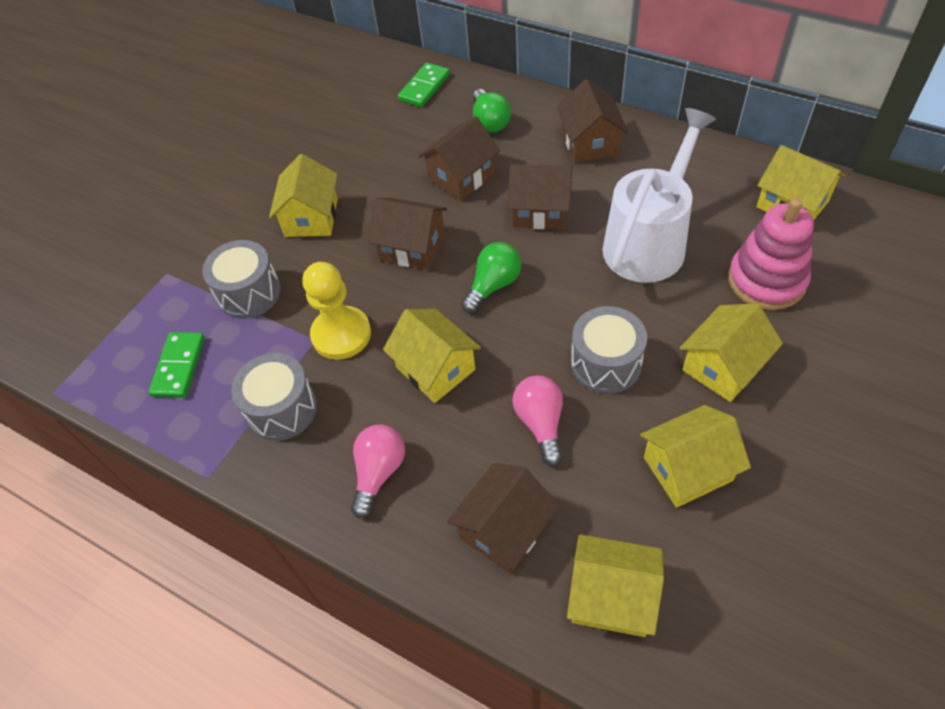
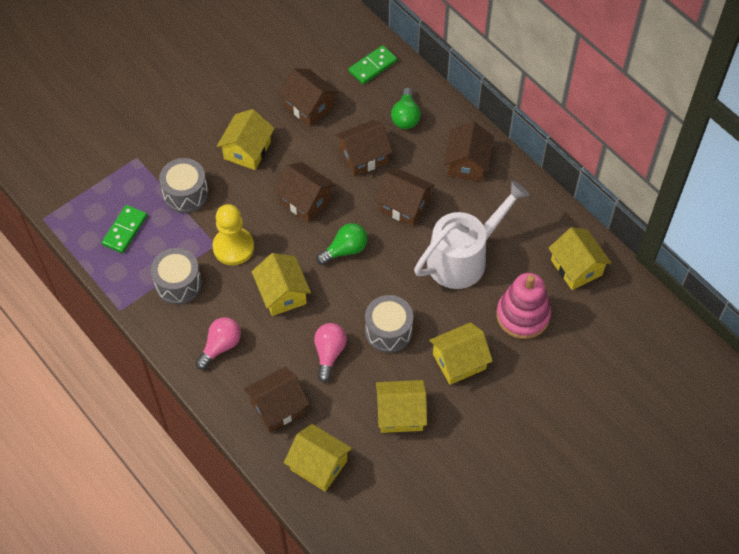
camera: 15 degrees right, 5 degrees up
none -> brown house [278,69,338,126]

